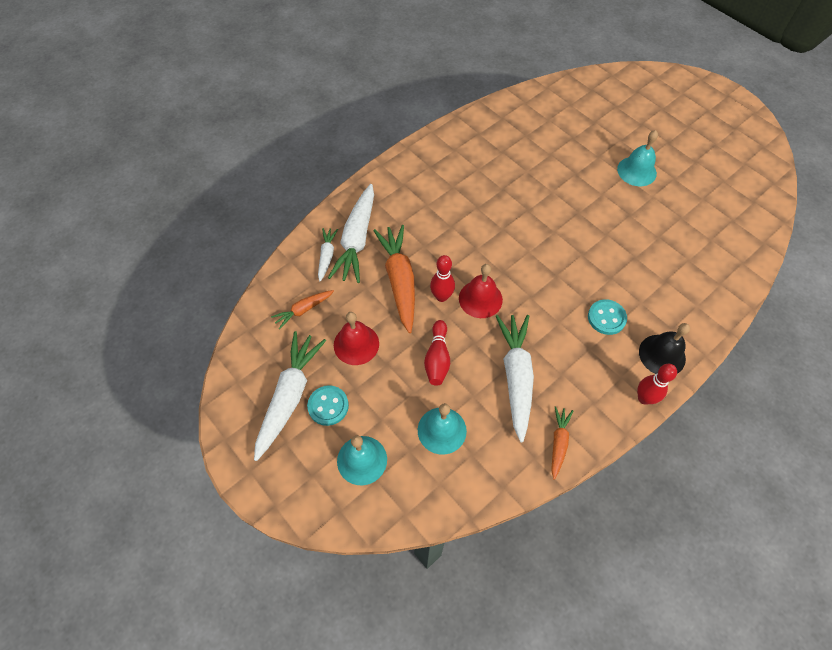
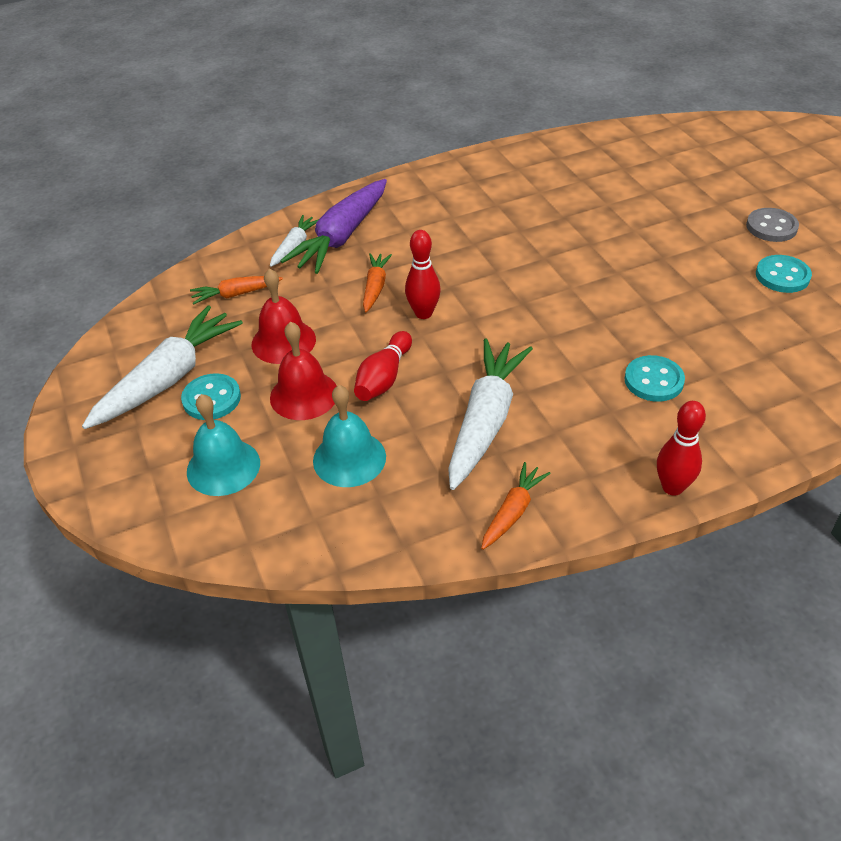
camera: 20 degrees right, 15 degrees down
white carrot [328,184,374,283] -> purple carrot [280,179,387,274]
orange carrot [373,225,415,333] -> orange carrot [363,253,392,312], size x0.52
red bell [459,264,503,318] -> red bell moved to [270,321,337,420]
turquoise bell [617,130,658,186] -> grey button [746,208,799,242]
black bell [639,323,690,374] -> none
none -> turquoise button [756,255,812,293]

